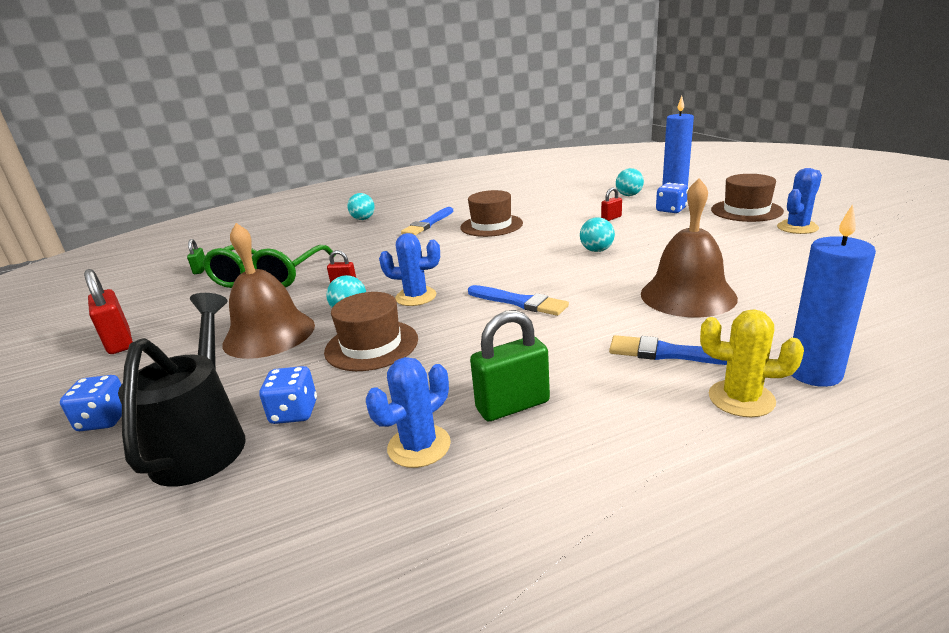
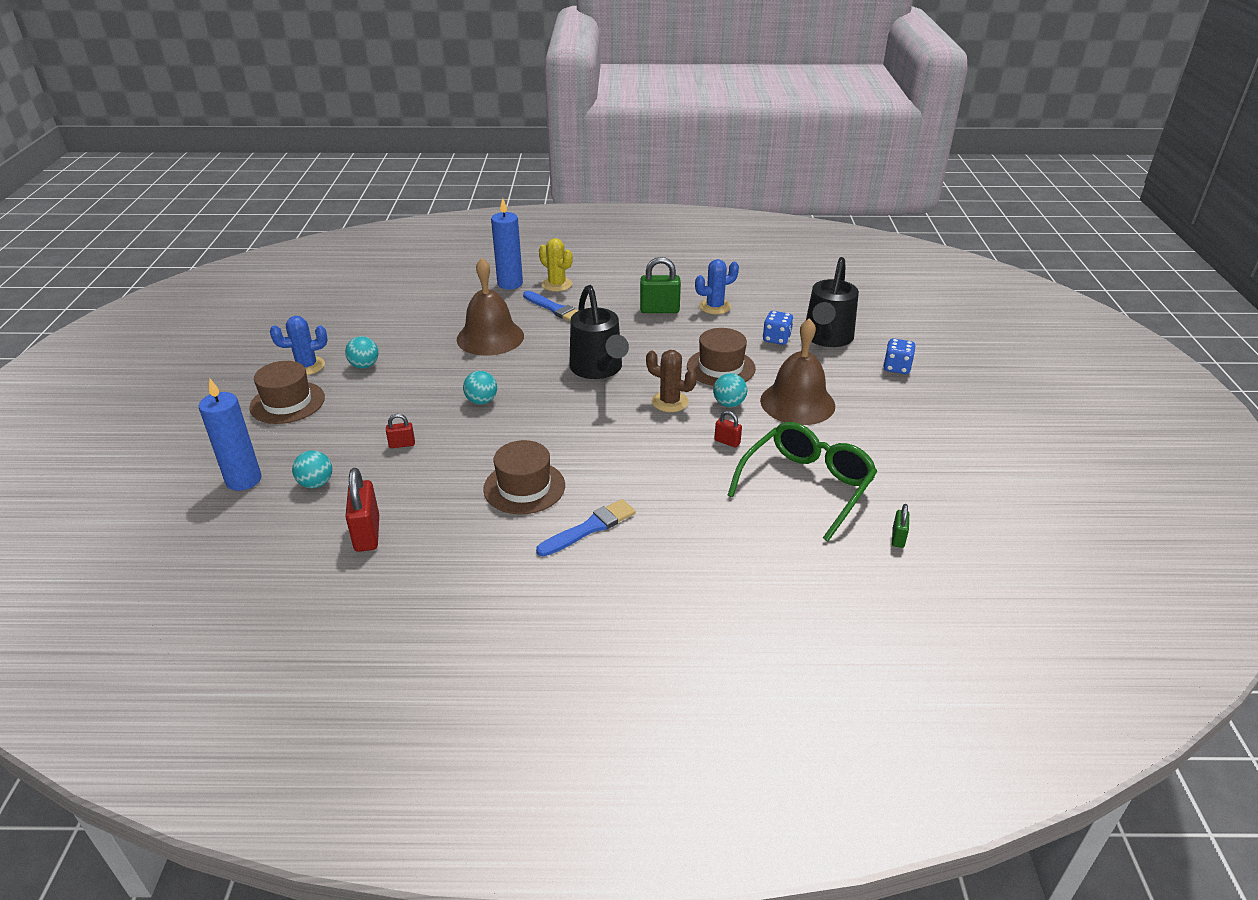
camera: 160 degrees left, 10 degrees up
red padlock [84,269,133,354] -> red padlock moved to [345,468,379,552]
turquoise ball [347,193,375,220] -> turquoise ball moved to [345,336,378,369]
blue cactus [379,233,440,306] -> brown cactus [646,350,697,412]
blue brush [468,285,569,316] -> black watering can [569,285,629,379]
blue dice [656,183,688,213] -> none

